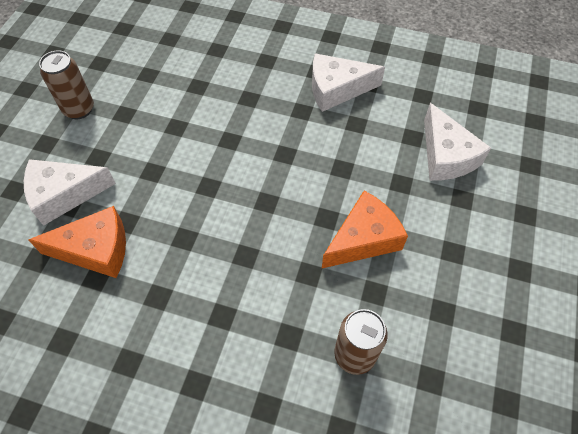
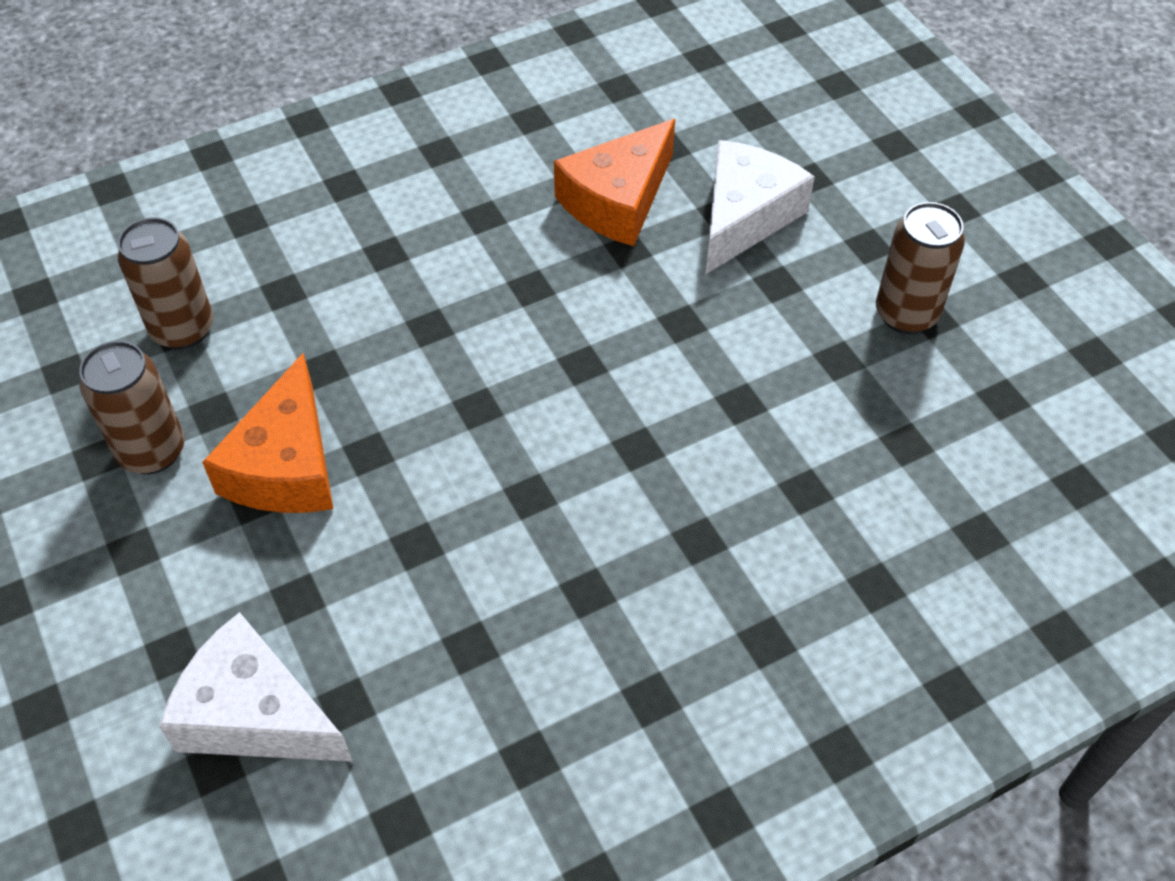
camera: 135 degrees right, 5 degrees down
white cheese [312,53,385,112] -> none
none -> brown can [79,341,184,474]

